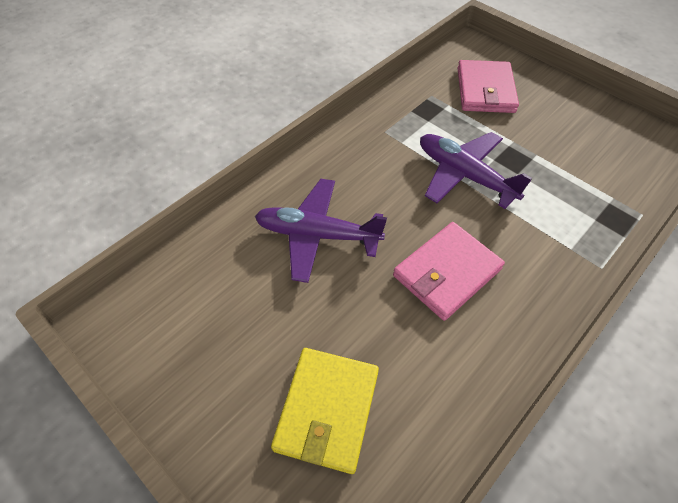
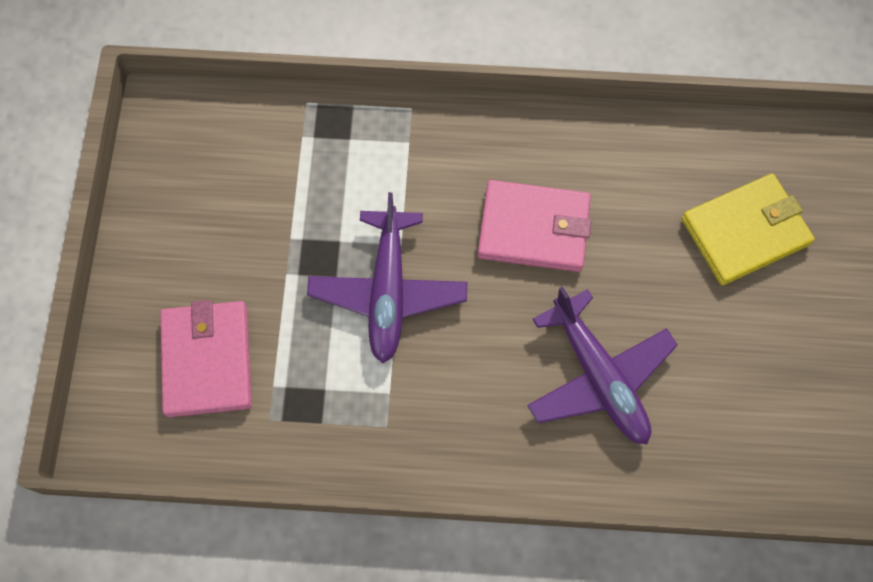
camera: 130 degrees left, 15 degrees up
pink wallet [458,60,519,113] -> pink wallet turned 60 degrees counterclockwise [160,300,252,417]

